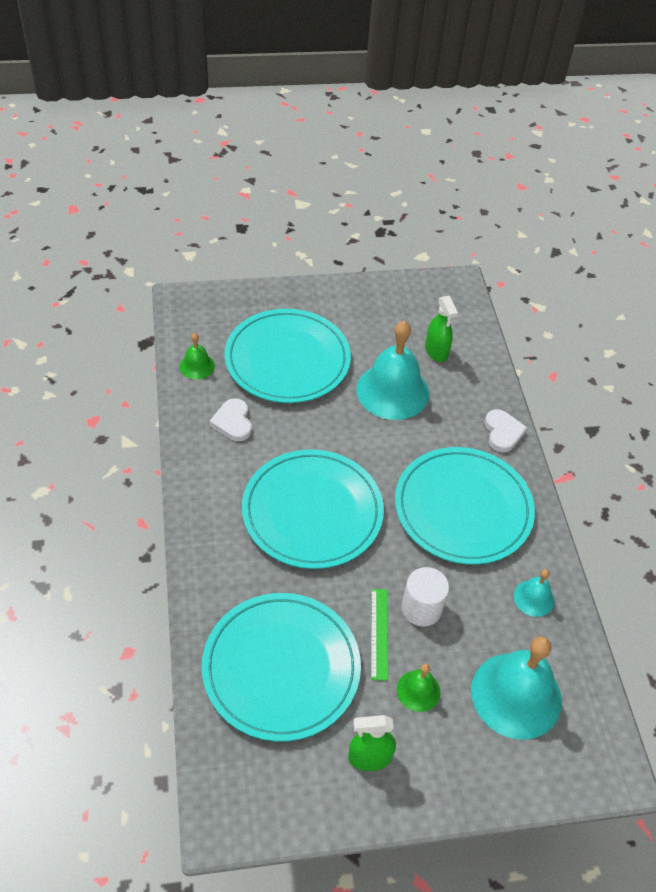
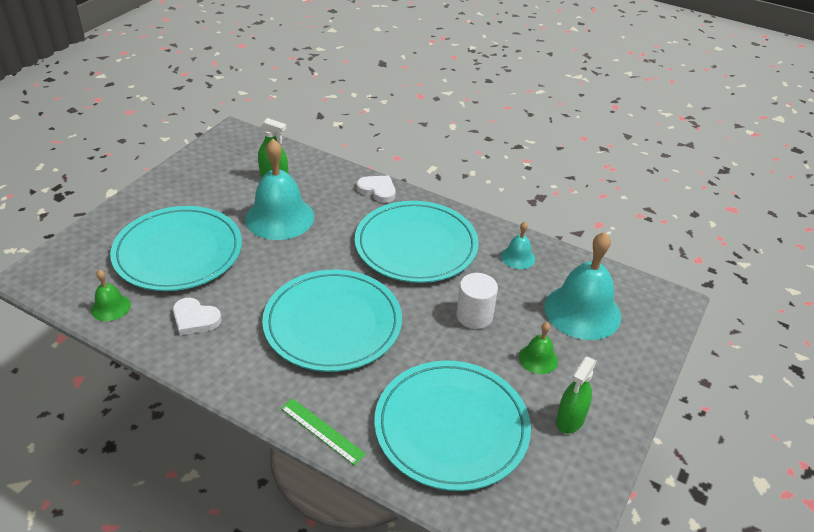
camera: 50 degrees left, 10 degrees down
green ruler [371,589,388,681] -> green ruler moved to [281,398,366,465]

